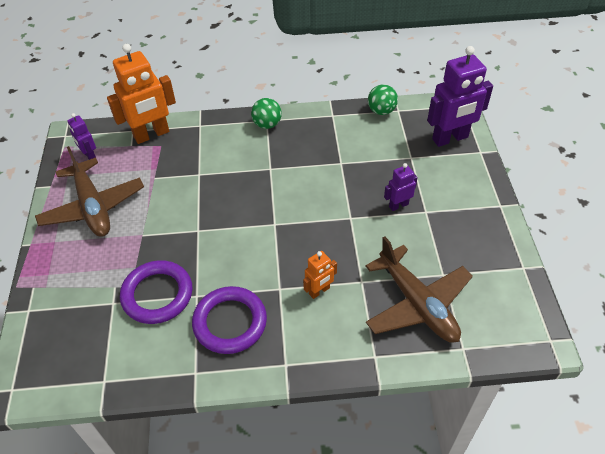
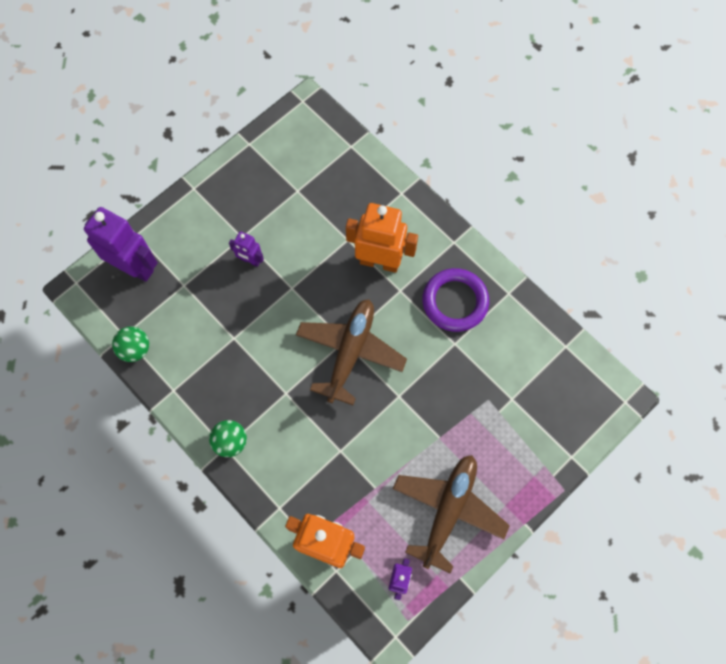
camera: 130 degrees left, 20 degrees up
purple ring [120,260,192,324] -> none
orange robot [303,251,337,299] -> orange robot [346,203,418,273], size x1.97
brown plane [365,236,473,343] -> brown plane moved to [296,299,407,405]

